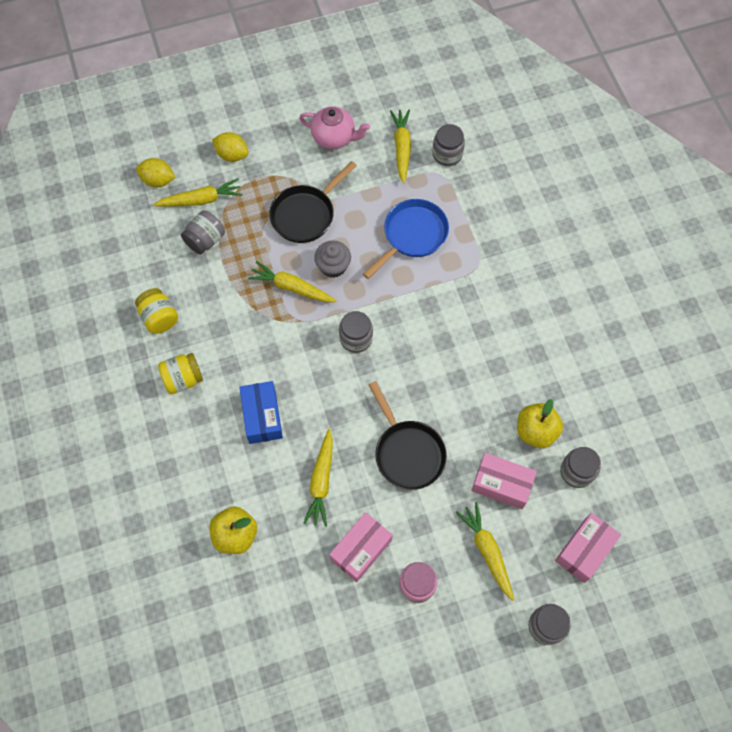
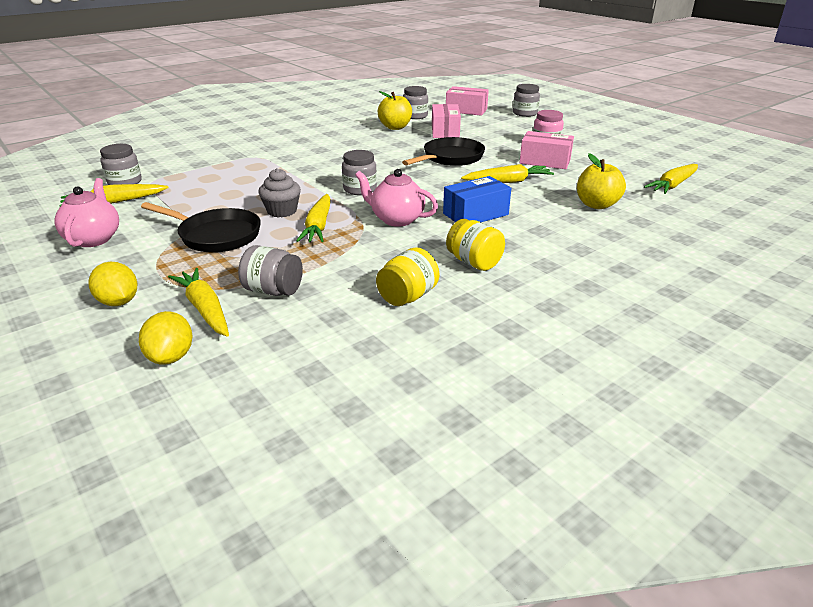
camera: 110 degrees left, 35 degrees down
yellow lemon [212,132,249,162] -> yellow lemon turned 45 degrees counterclockwise [89,262,137,306]
blue pan [363,199,449,279] -> none
yellow carrot [456,502,514,601] -> yellow carrot moved to [644,164,698,194]
none -> pink teapot [355,169,438,227]

